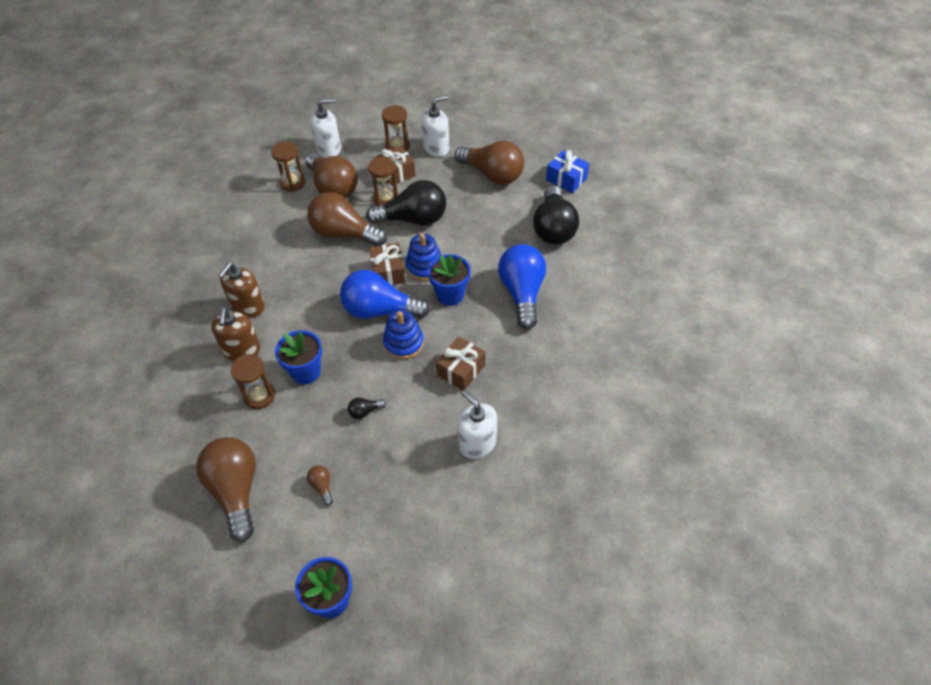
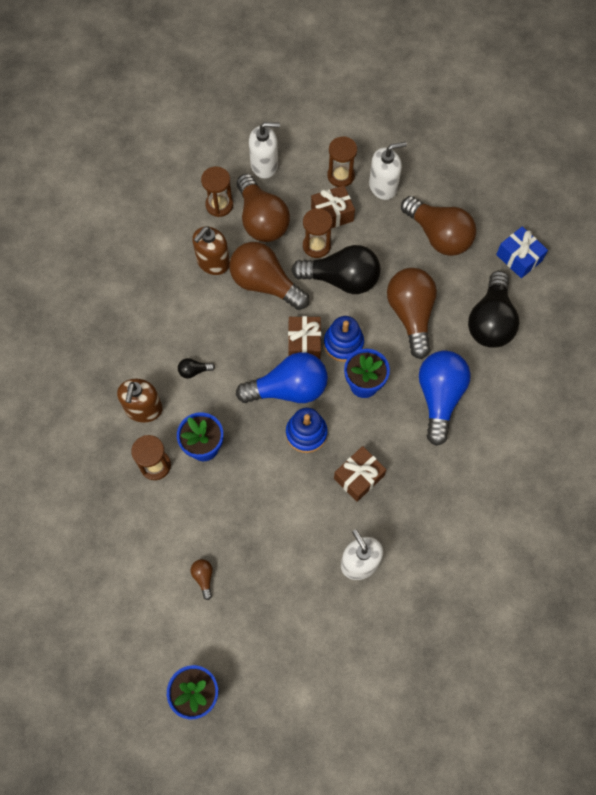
camera: 10 degrees right, 15 degrees up
brown light bulb [196,437,256,542] -> brown light bulb moved to [387,268,437,359]
brown soap dispenser [218,262,265,318] -> brown soap dispenser moved to [193,226,230,275]
blue light bulb [340,270,430,319] -> blue light bulb turned 150 degrees clockwise [236,352,328,403]
black light bulb [348,398,386,419] -> black light bulb moved to [178,358,215,378]

